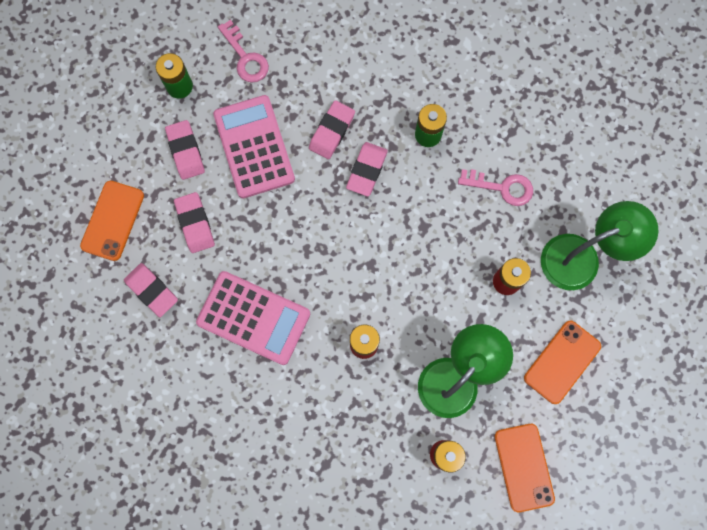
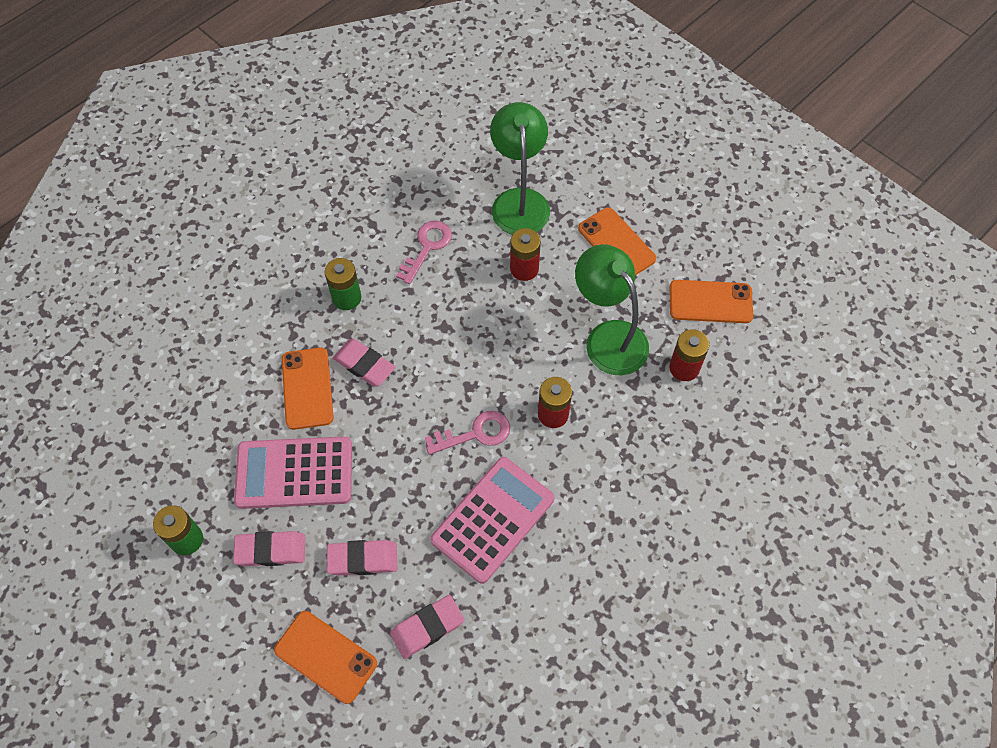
camera: 75 degrees left, 15 degrees down
pink key [218,20,269,83] -> pink key moved to [425,411,510,455]
pink eraser [309,100,355,159] -> orange phone [282,348,334,430]

